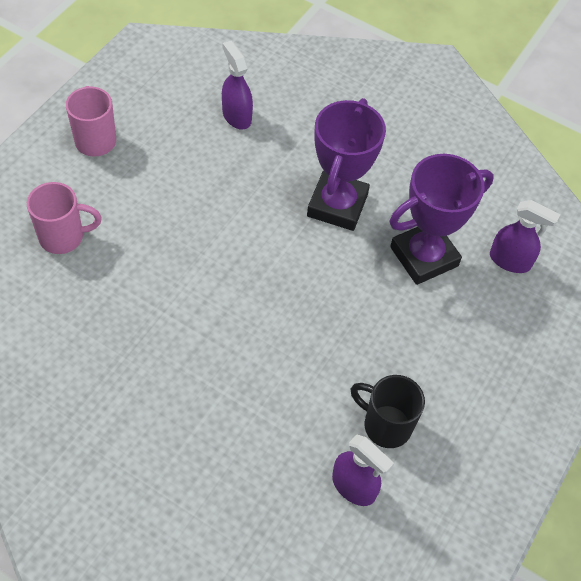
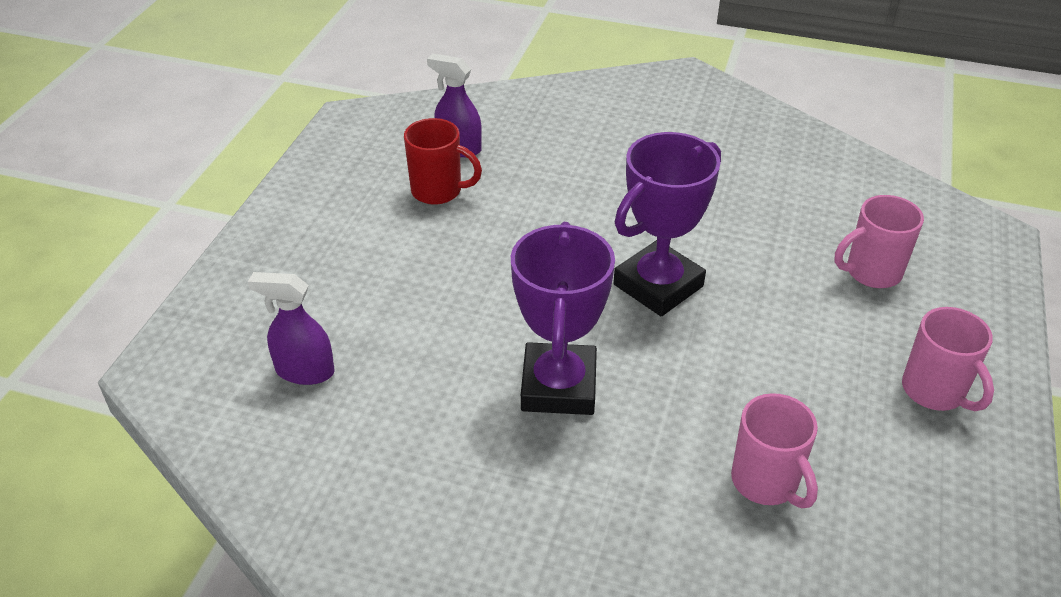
camera: 170 degrees right, 15 degrees down
purple spray bottle [222,41,253,130] -> pink mug [731,393,818,508]
black mug [351,375,425,448] -> red mug [404,118,482,205]
purple trophy [389,154,494,285] -> purple trophy moved to [613,132,721,316]

